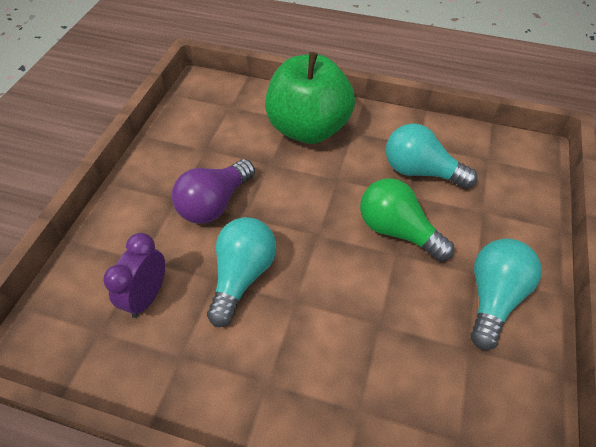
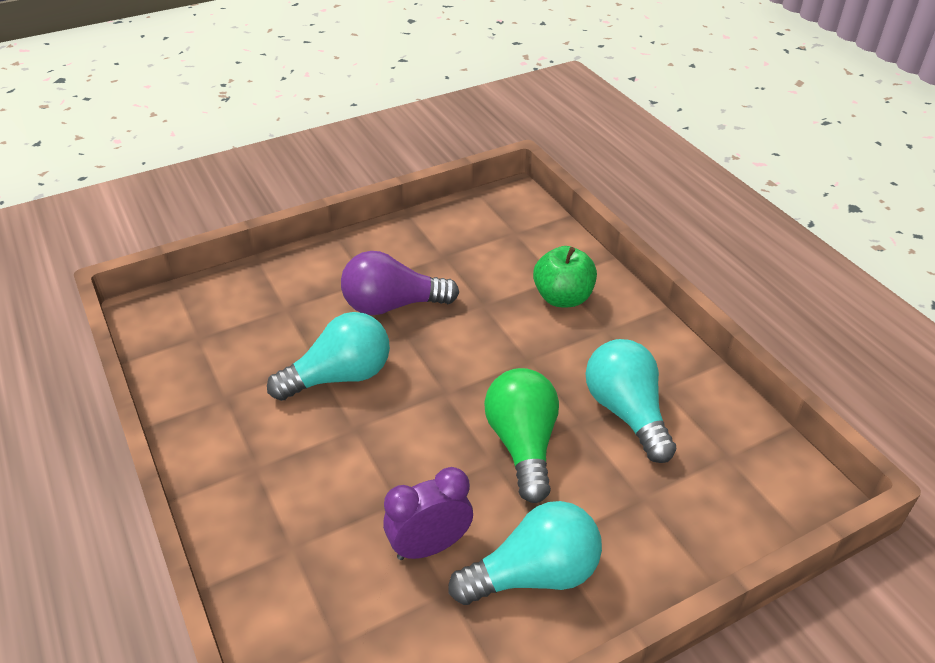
camera: 45 degrees right, 10 degrees down
purple clock [103,233,165,318] -> purple clock moved to [383,467,473,560]
green apple [265,52,355,144] -> green apple [533,246,597,307], size x0.56

